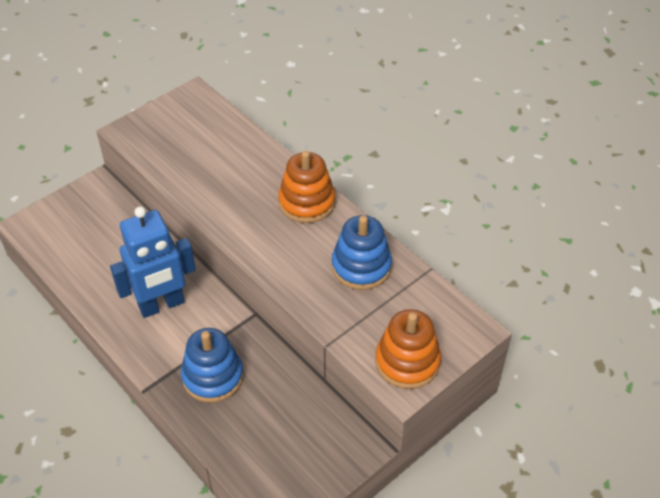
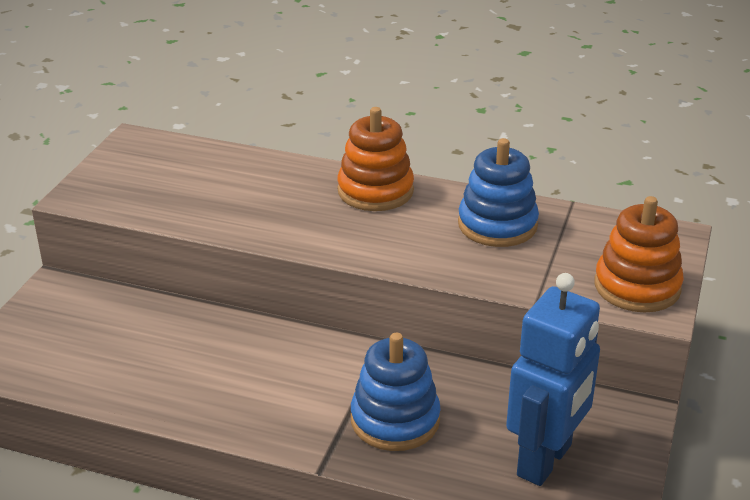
camera: 30 degrees left, 15 degrees down
blue robot [110,206,196,318] -> blue robot moved to [506,273,600,486]

